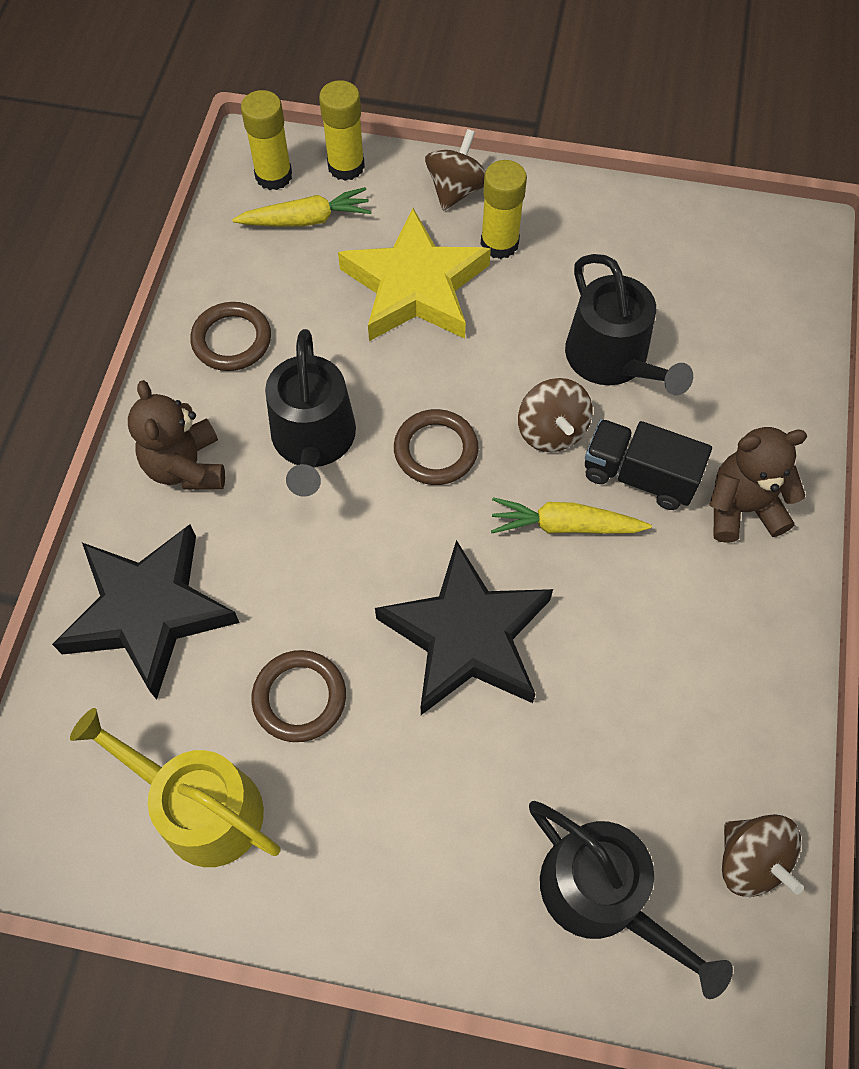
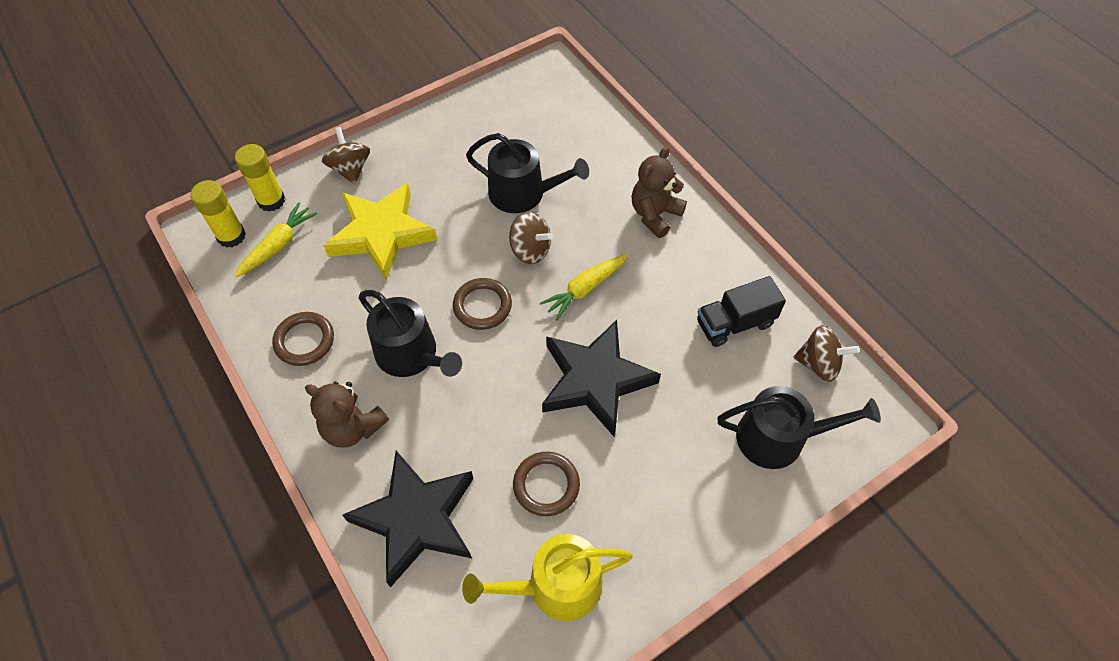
camera: 45 degrees left, 5 degrees down
yellow glue stick [481,160,527,259] -> none
black truck [585,419,712,510] -> black truck moved to [697,276,786,347]

